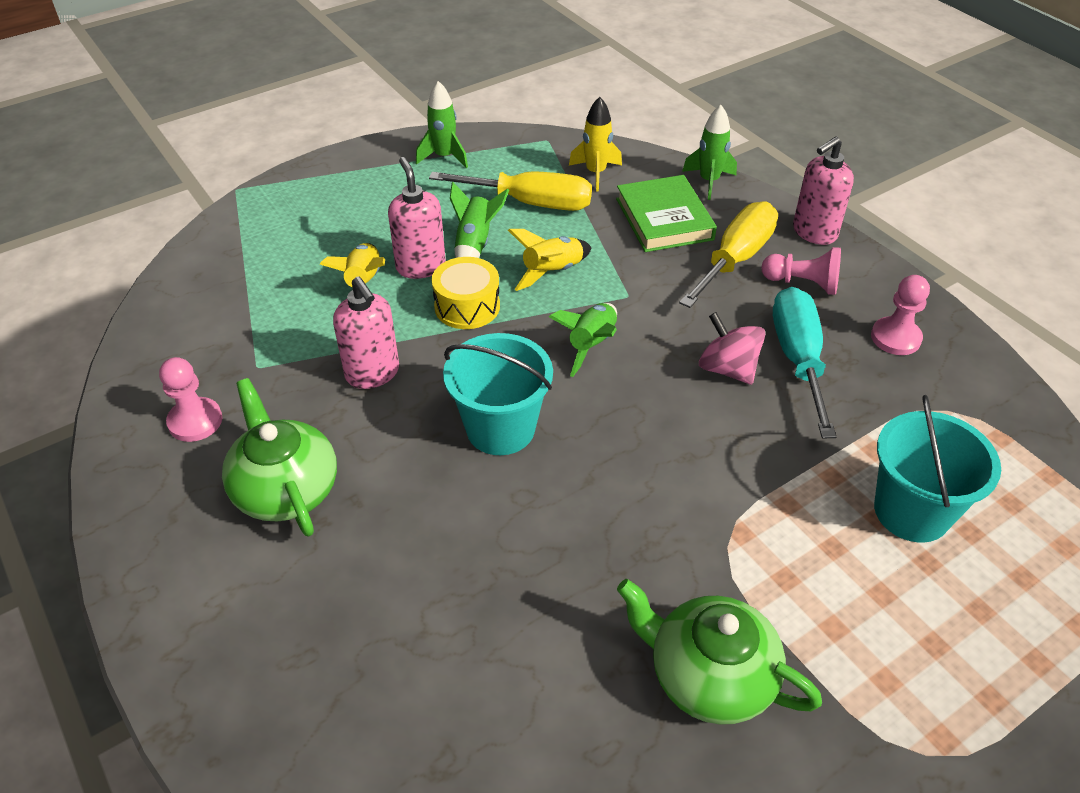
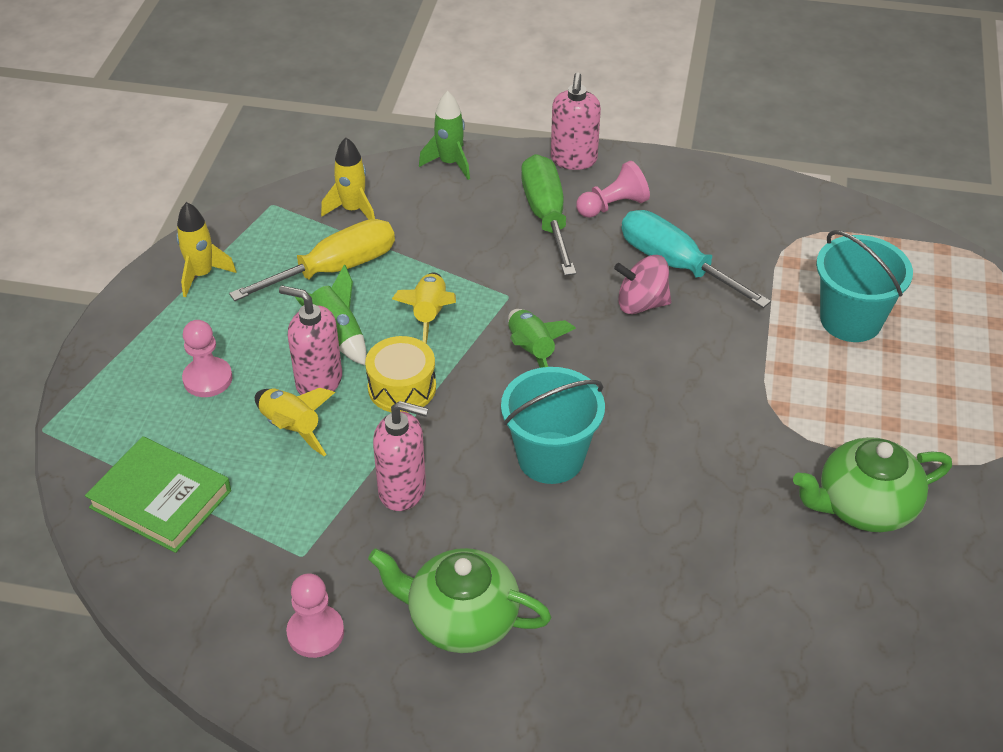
camera: 45 degrees left, 0 degrees up
green rocket [416,81,468,168] -> yellow rocket [176,202,236,297]
green book [616,175,717,252] -> green book moved to [85,436,231,553]
yellow screwdriver [679,201,778,308] -> green screwdriver [521,154,576,276]
pink pawn [871,275,930,355] -> pink pawn moved to [182,320,232,397]

